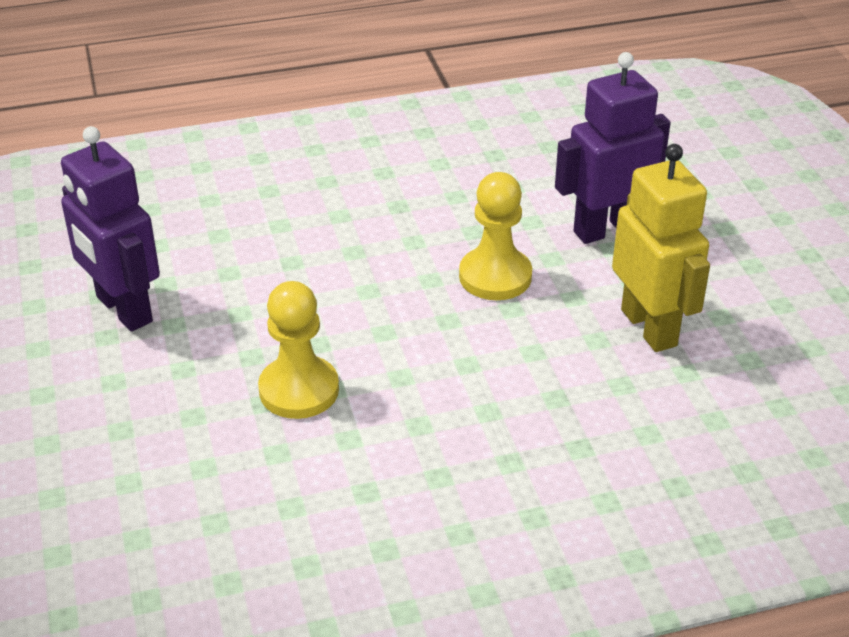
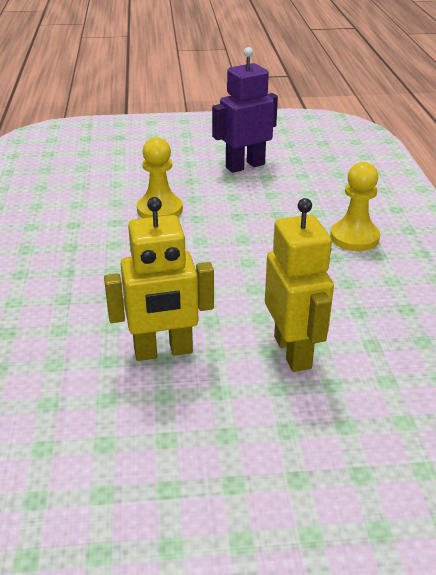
camera: 100 degrees right, 5 degrees down
yellow pawn [459,172,532,300] -> yellow pawn moved to [330,162,380,251]
purple robot [555,52,671,244] -> yellow robot [265,198,334,372]

